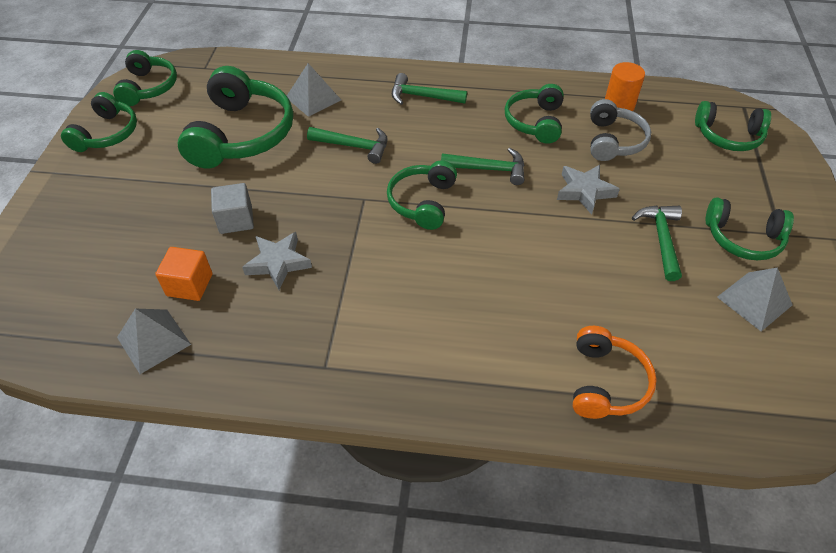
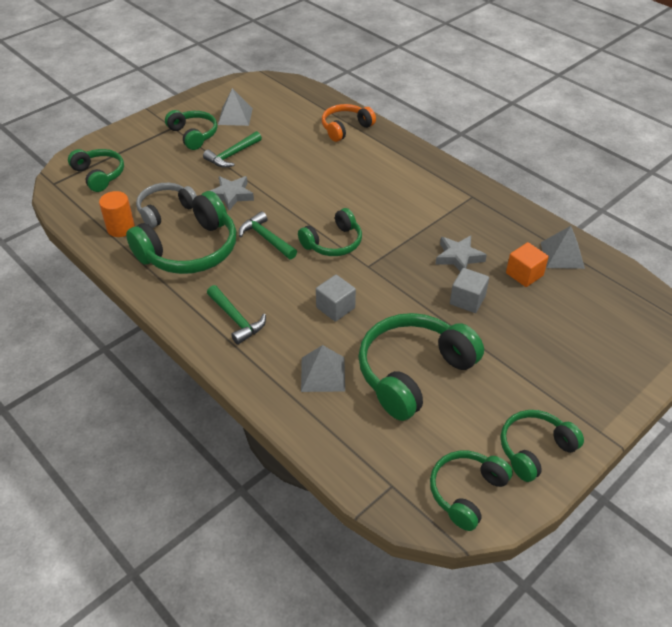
camera: 140 degrees left, 5 degrees down
green hammer [307,127,388,164] -> grey cube [316,275,356,322]
green headphones [505,84,564,144] -> green headphones [126,191,236,274], size x1.66

